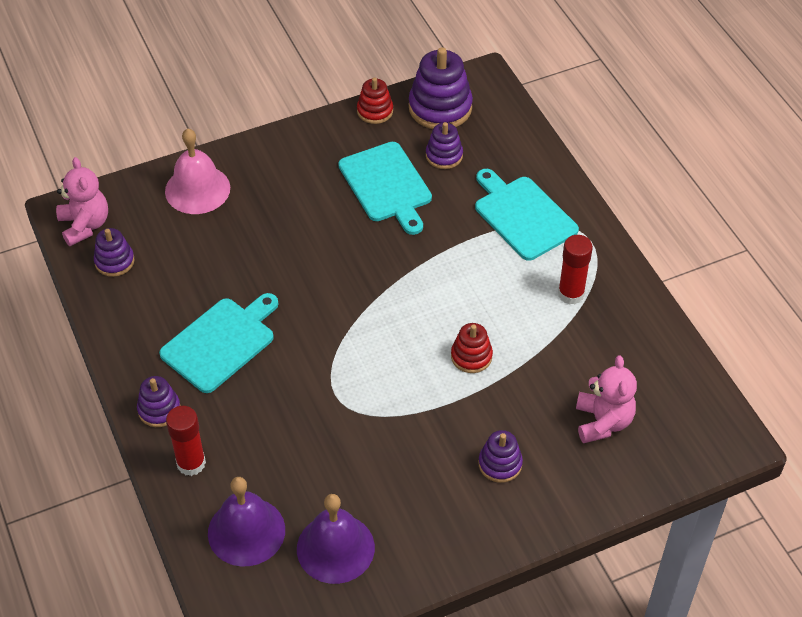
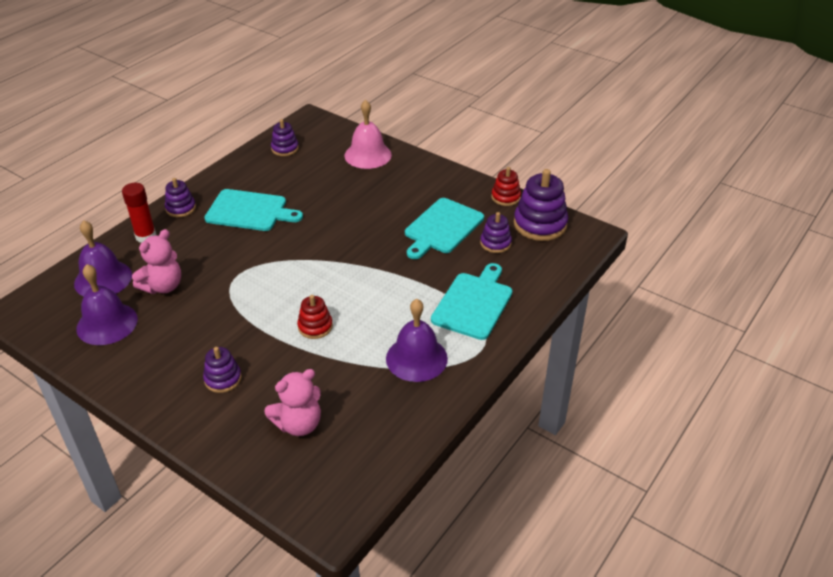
camera: 60 degrees right, 10 degrees down
pink teddy bear [56,157,108,246] -> pink teddy bear moved to [132,229,181,294]
red glue stick [558,235,593,304] -> purple bell [386,299,448,382]

